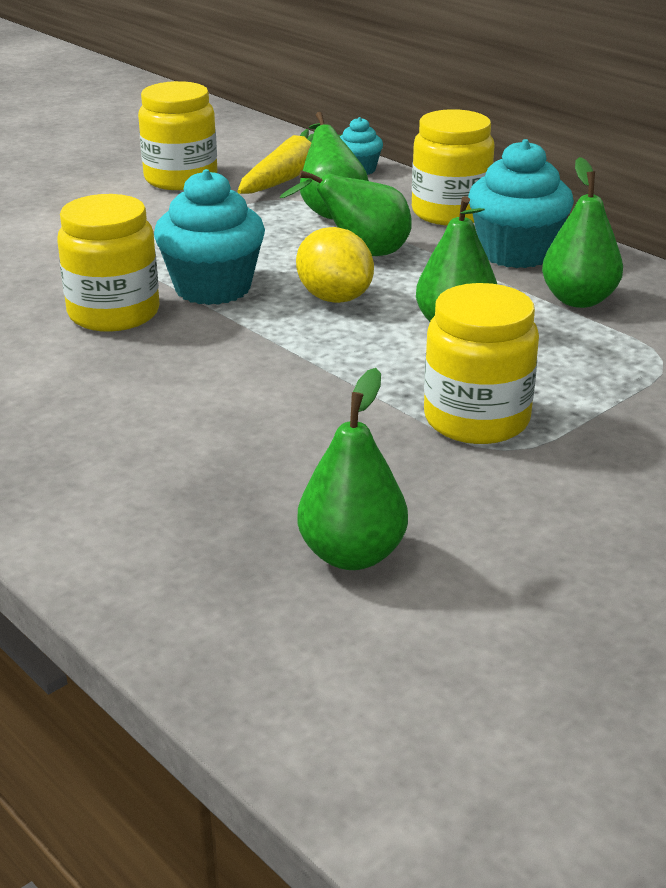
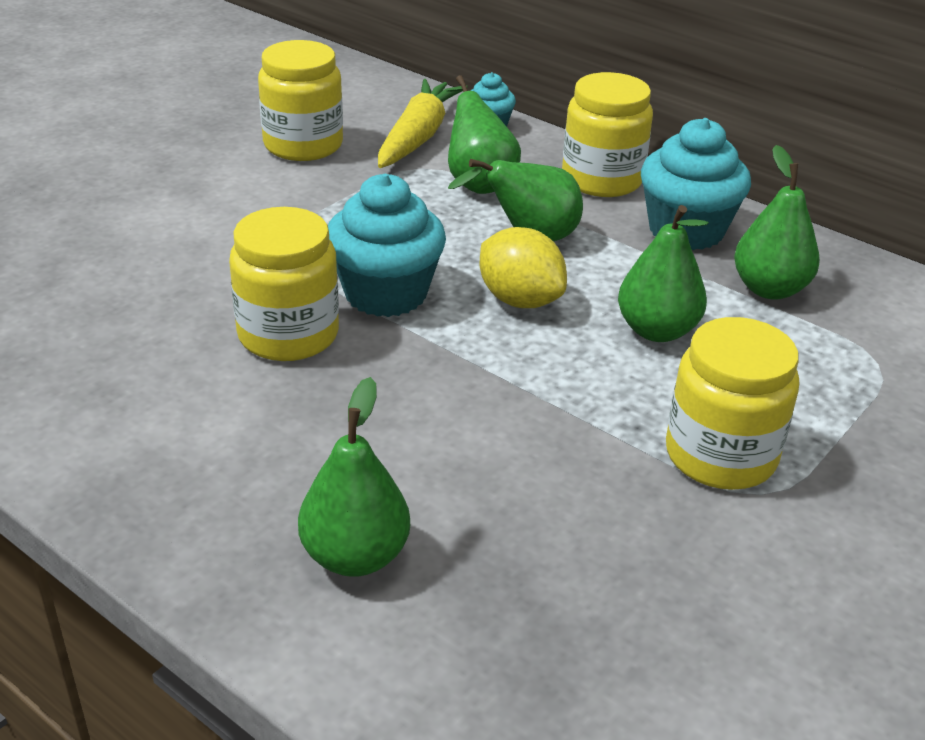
camera: 10 degrees left, 5 degrees up
green pear [297,368,408,570] -> green pear moved to [298,377,410,577]

